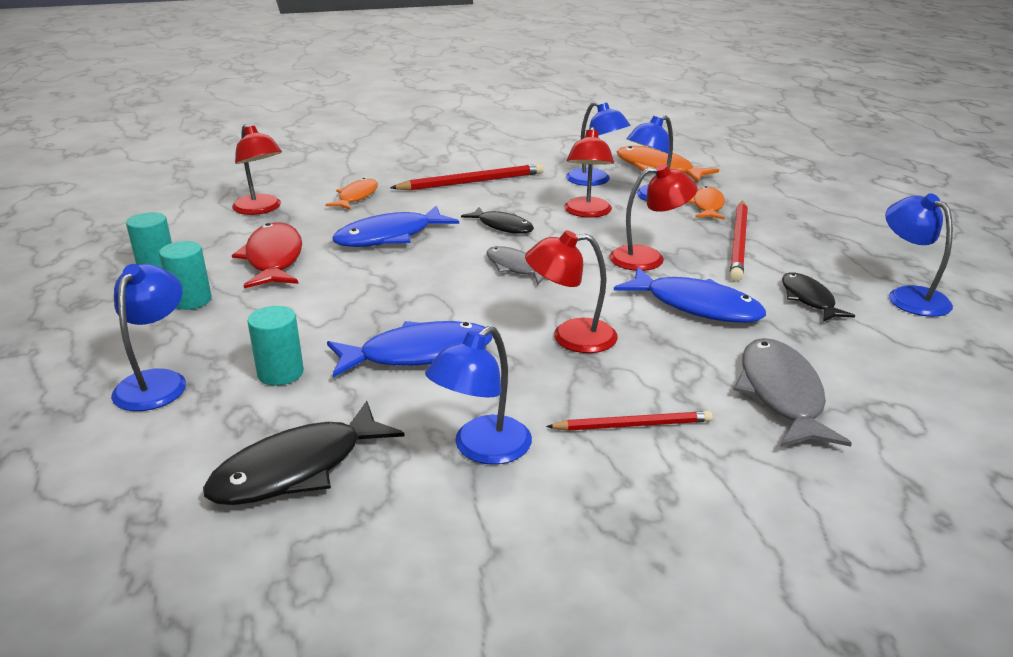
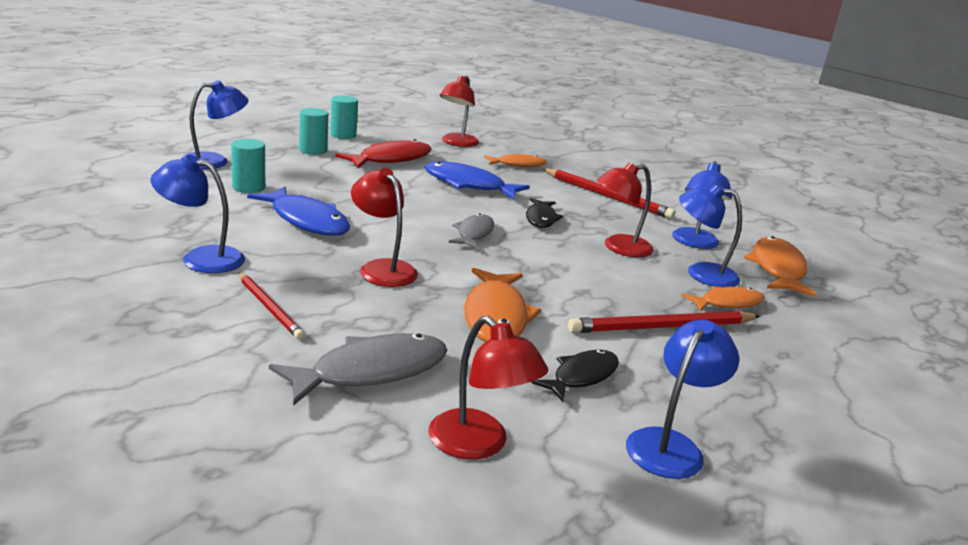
camera: 55 degrees right, 5 degrees down
black fish [203,401,405,505] -> none
red lamp [609,164,698,271] -> red lamp moved to [429,316,548,460]
blue fish [614,267,766,323] -> orange fish [464,268,541,342]

